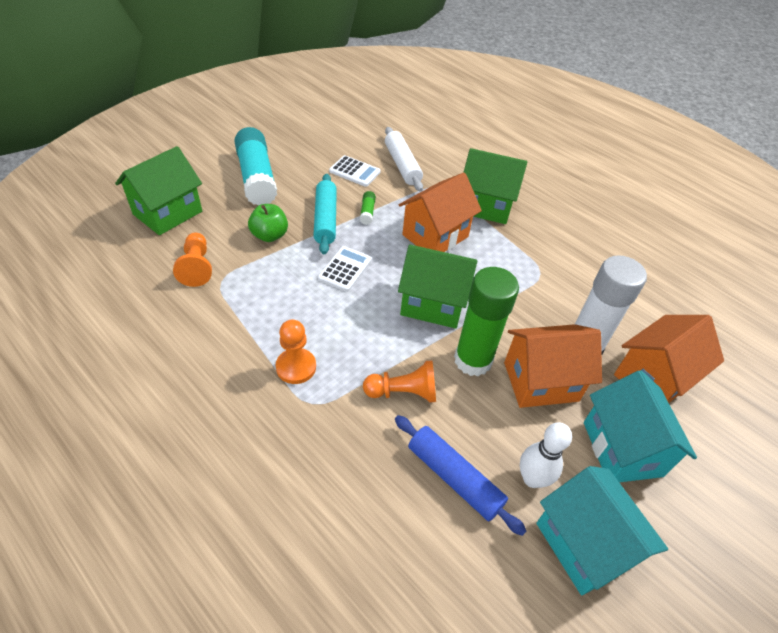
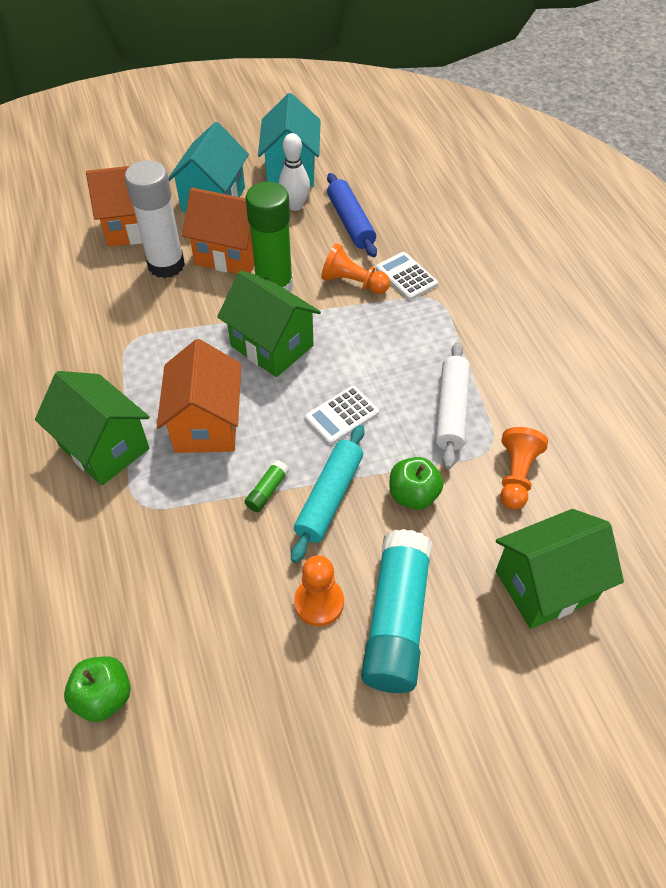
camera: 150 degrees left, 5 degrees up
orange pawn [276,320,316,384] -> orange pawn moved to [294,555,344,626]
white calculator [329,155,381,187] -> white calculator moved to [376,252,438,300]
white rolling pin [385,127,423,192] -> white rolling pin moved to [436,342,470,469]
orange house [399,172,482,252] -> orange house turned 75 degrees counterclockwise [157,339,241,453]
none -> green apple [64,656,131,722]

